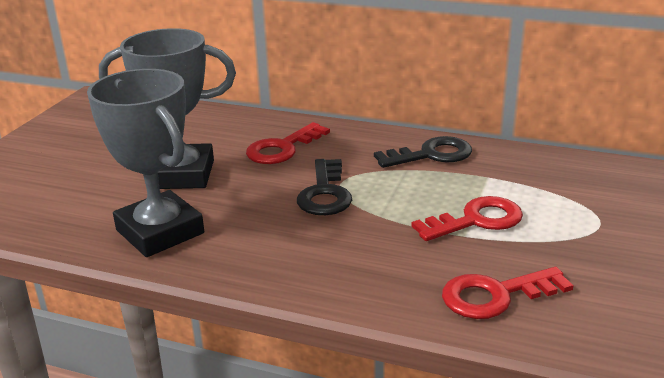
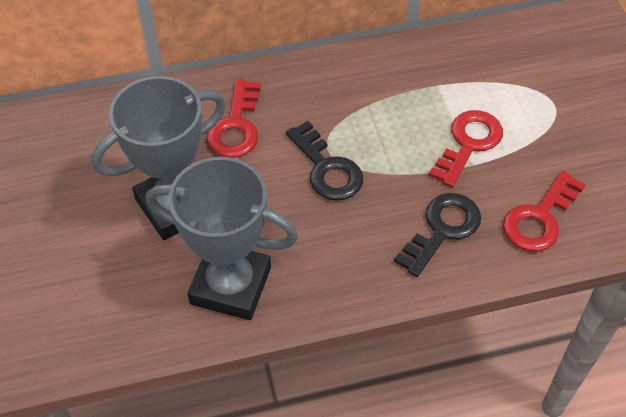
camera: 35 degrees left, 25 degrees up
black key [374,136,472,168] -> black key moved to [394,193,481,277]

